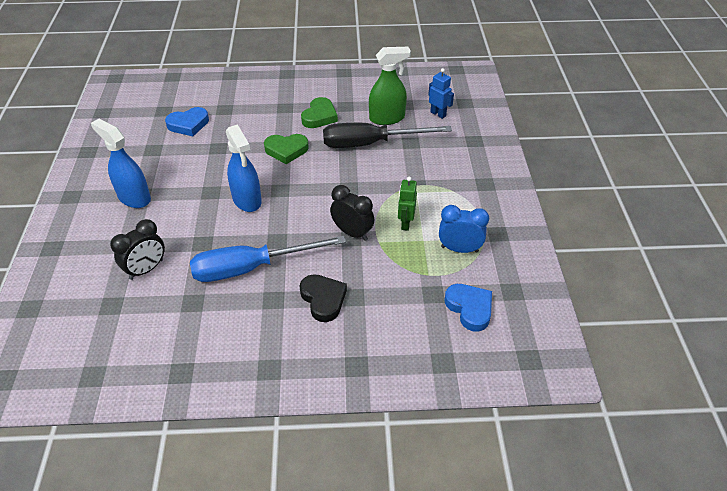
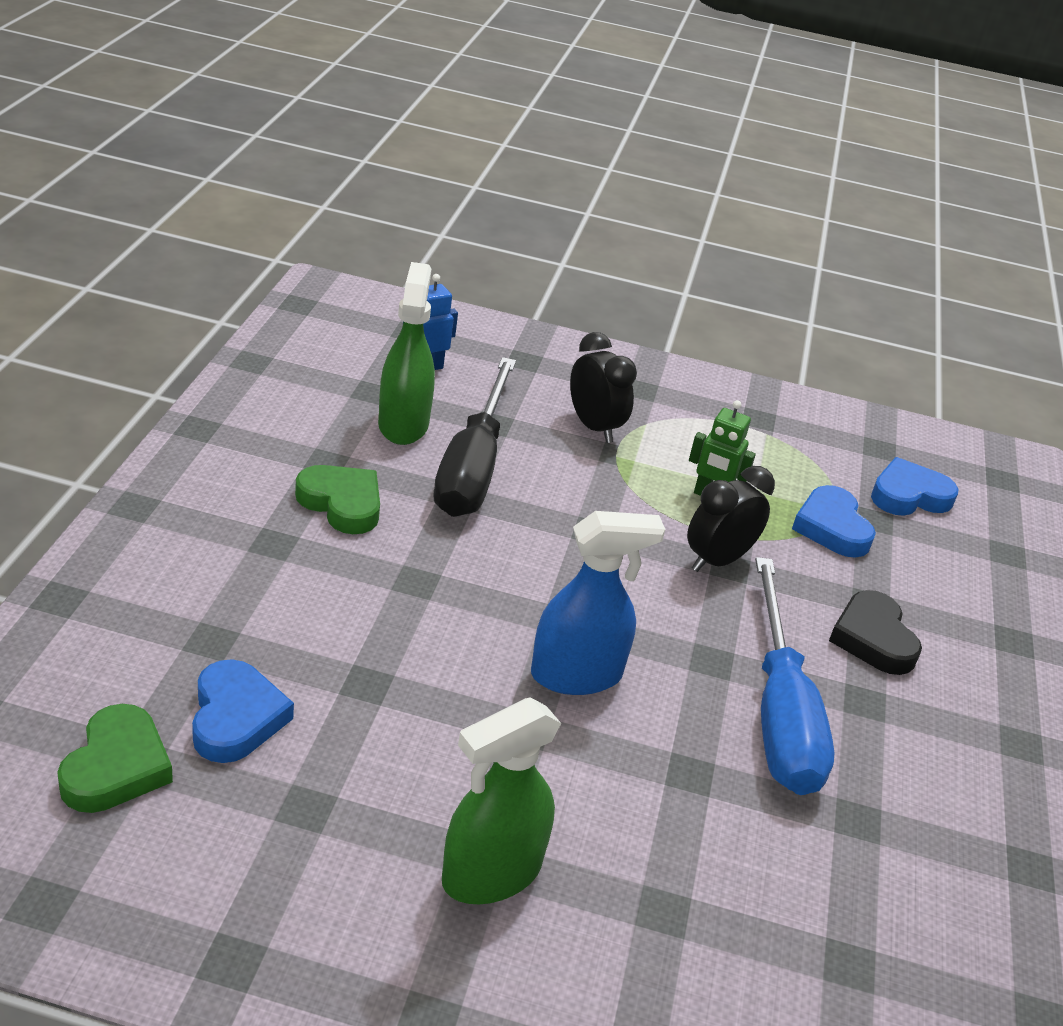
camera: 80 degrees left, 10 degrees down
blue spray bottle [91,119,151,208] -> green spray bottle [442,697,561,904]
black clock [110,219,165,280] -> black clock moved to [570,332,637,443]
green heart [264,134,309,164] -> green heart moved to [57,704,173,813]
black heart [300,274,347,322] -> black heart turned 90 degrees counterclockwise [829,590,922,675]
blue clock [439,205,489,253] -> none
none -> blue heart [792,485,876,558]

